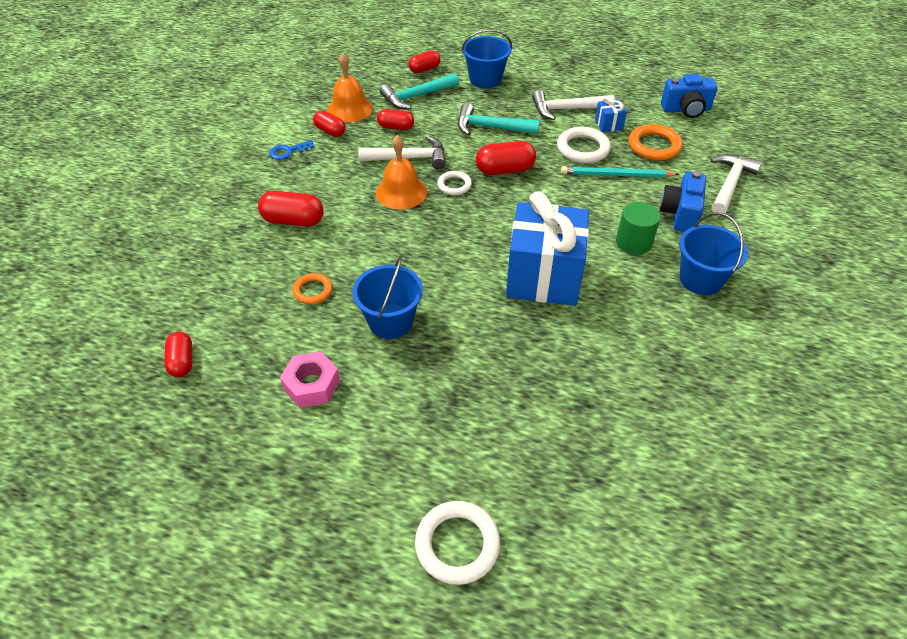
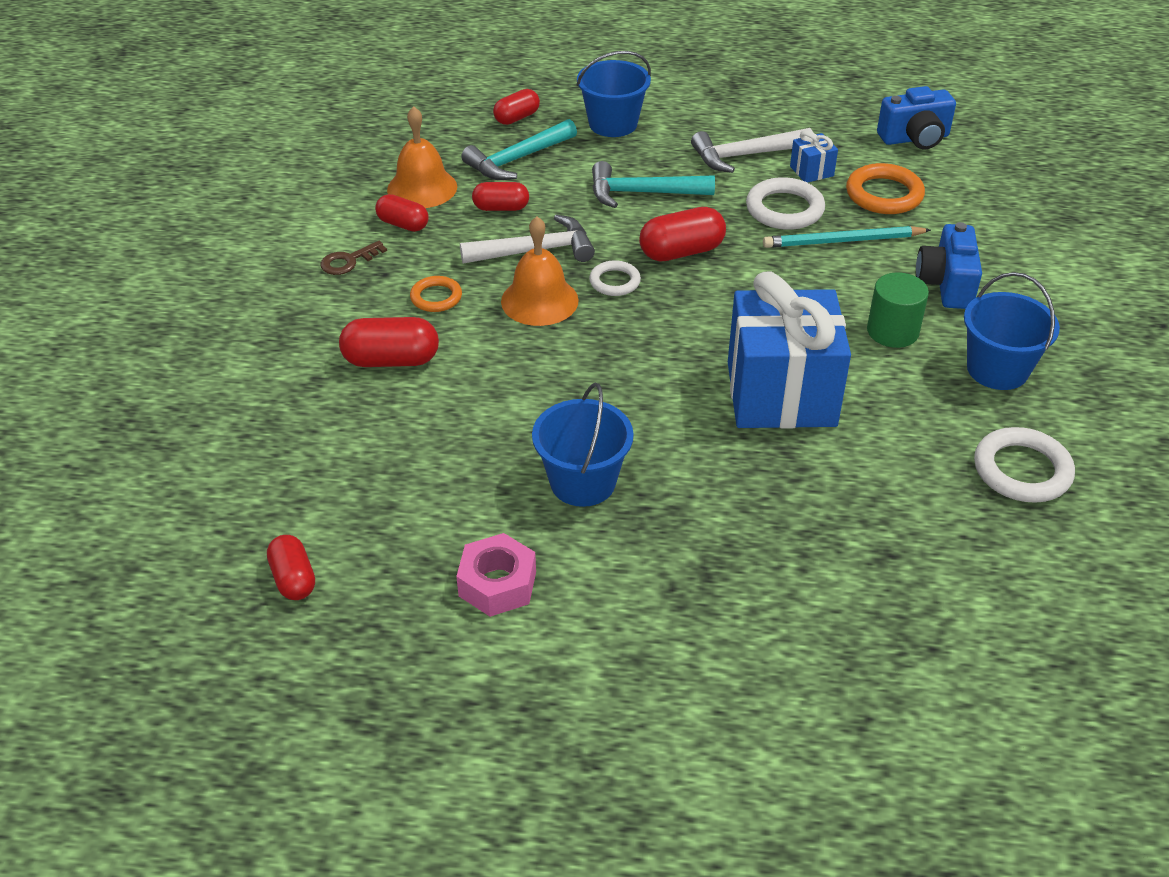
camera: 10 degrees left, 5 degrees down
blue key [269,140,314,160] -> brown key [320,241,387,275]
orange ring [292,273,332,304] -> orange ring moved to [410,276,462,312]
white ring [415,501,500,585] -> white ring moved to [974,427,1075,503]
white hammer [711,154,762,216] -> none

